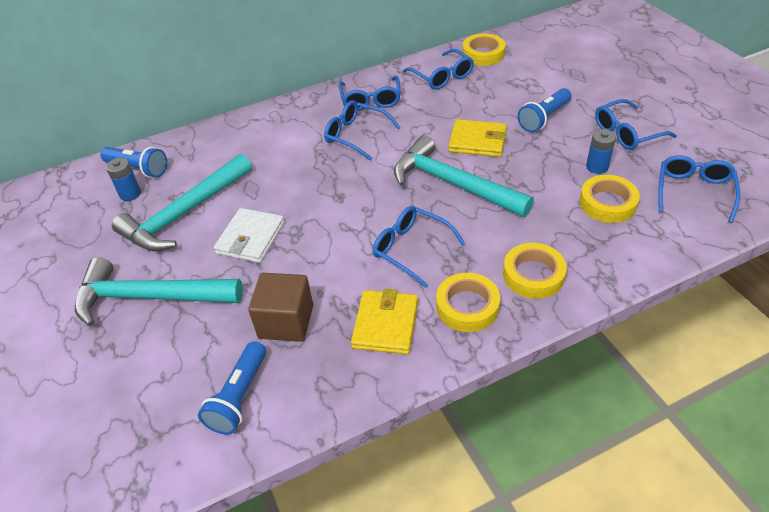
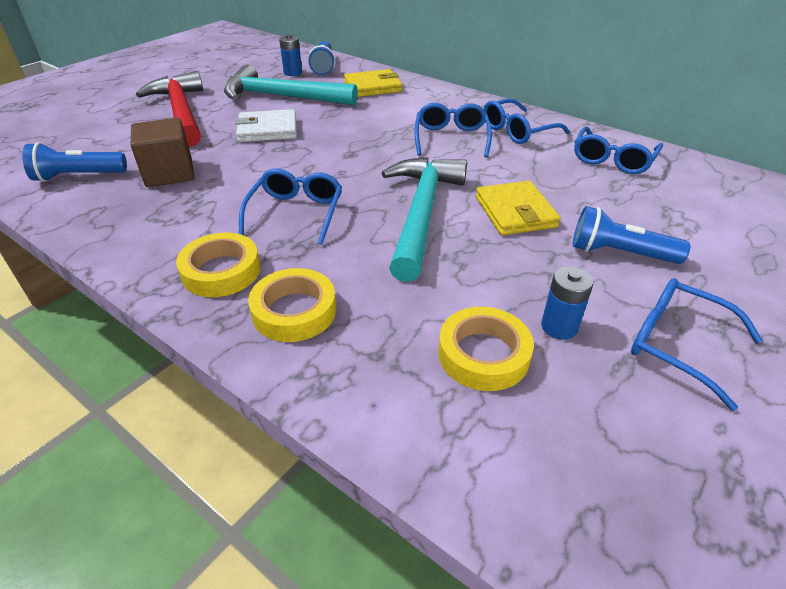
camera: 60 degrees right, 5 degrees down
turquoise hammer [75,257,243,326] -> red hammer [136,71,203,147]
yellow wallet [351,289,418,354] -> yellow wallet moved to [344,69,402,97]
yellow tape [462,34,506,66] -> none
blue glasses [658,155,740,223] -> none

